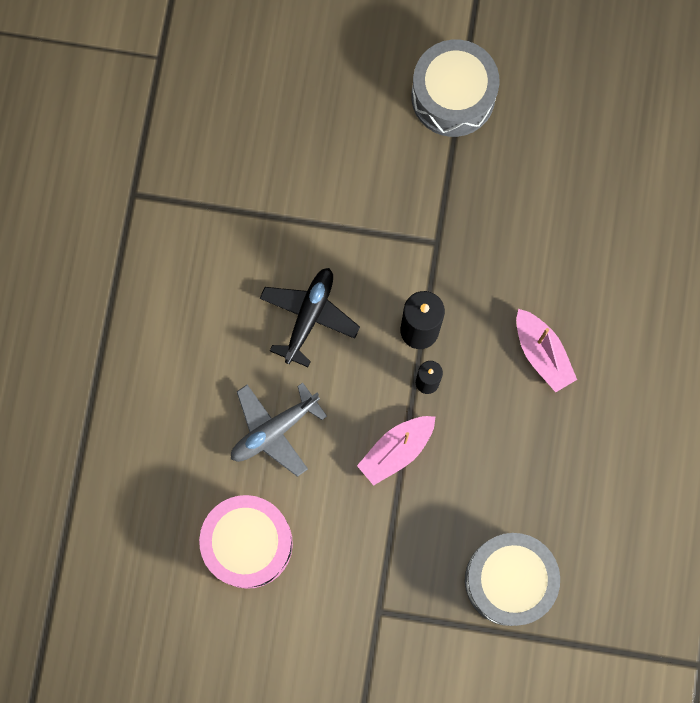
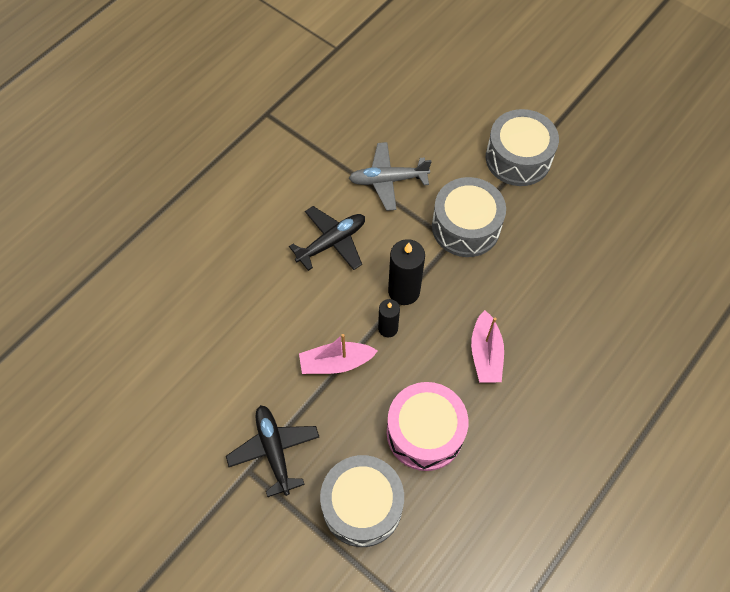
camera: 30 degrees right, 15 degrees down
pink drum [199,495,293,589] -> pink drum moved to [387,382,468,471]
grey plane [231,383,327,477] -> grey plane moved to [349,142,432,211]
none -> black plane [226,405,319,497]
none -> grey drum [432,177,506,257]

